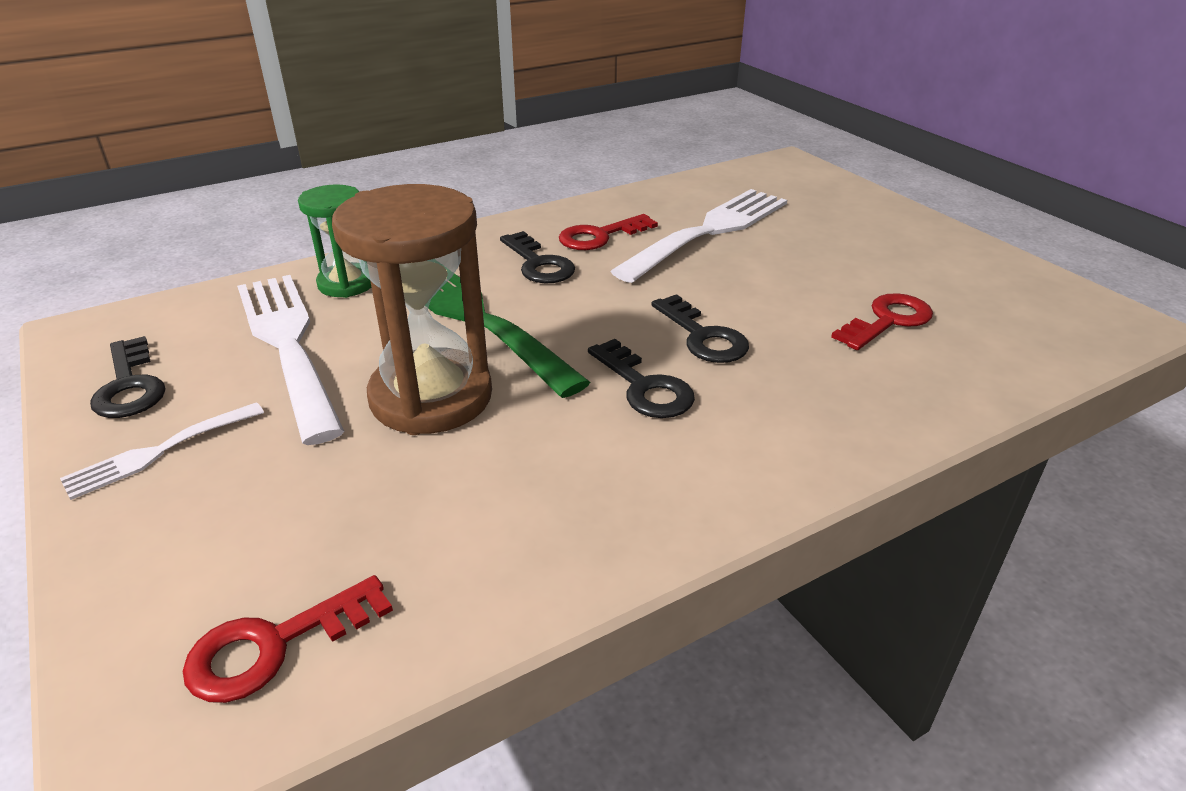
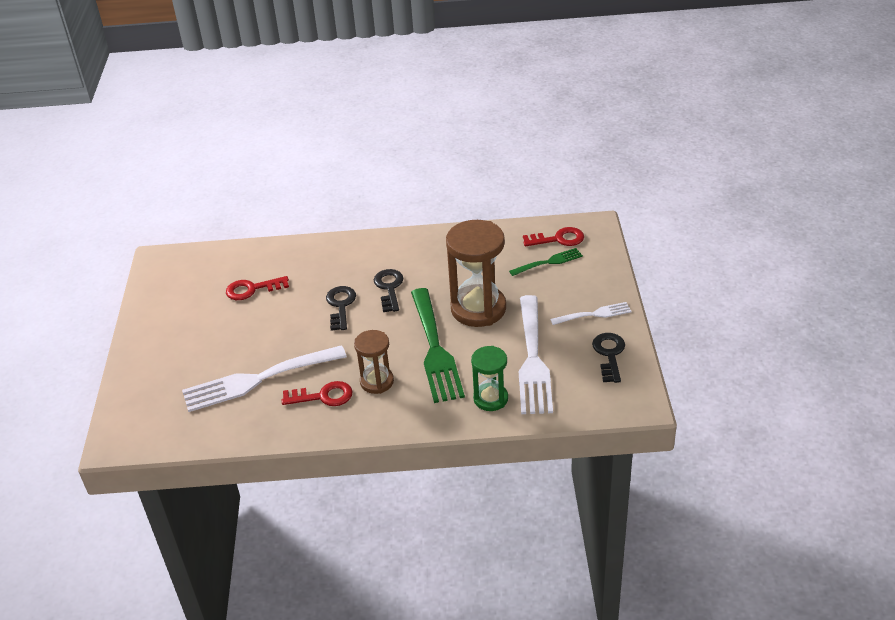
camera: 150 degrees left, 5 degrees up
black key [500,231,575,283] -> brown hourglass [354,330,394,394]
none -> green fork [509,248,583,276]

